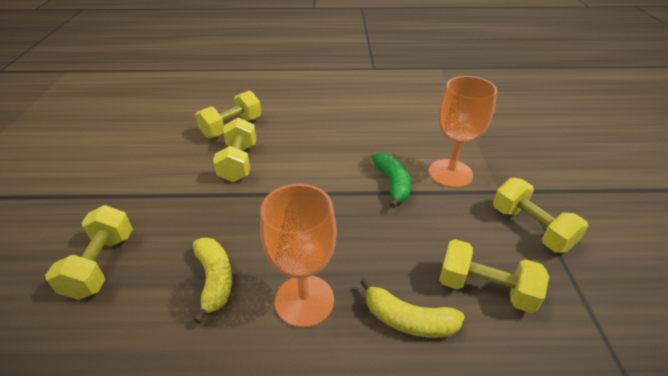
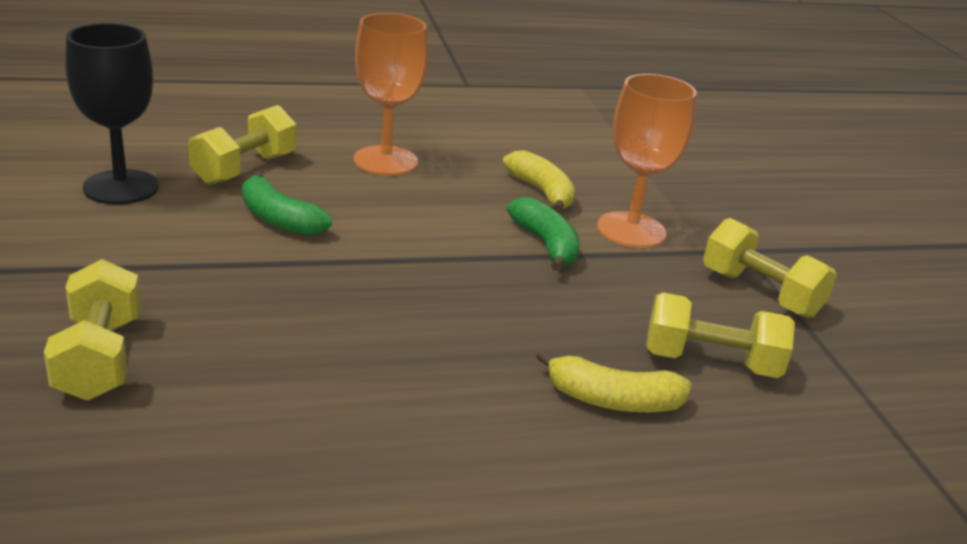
camera: 15 degrees left, 10 degrees down
yellow banana [193,238,232,324] -> yellow banana moved to [503,150,576,213]
yellow dumbbell [213,117,256,182] -> green banana [242,172,332,236]
orange goblet [260,184,337,328] -> orange goblet moved to [354,13,428,176]
none -> black goblet [65,23,159,205]

